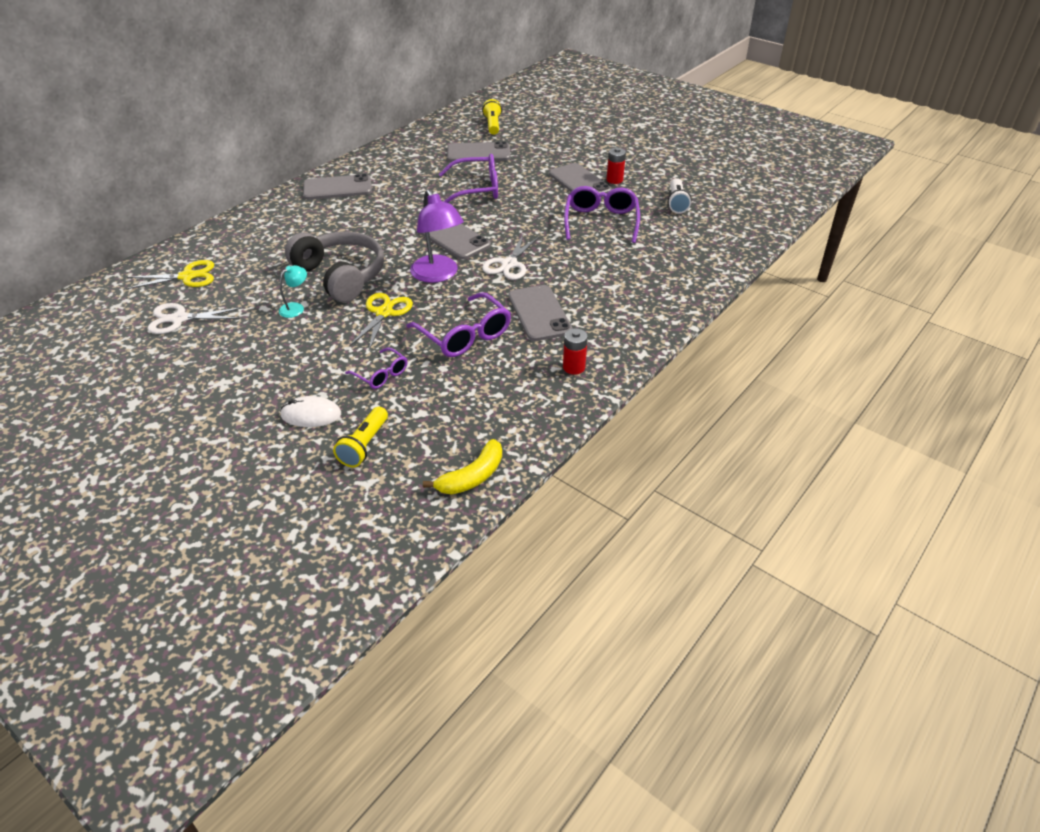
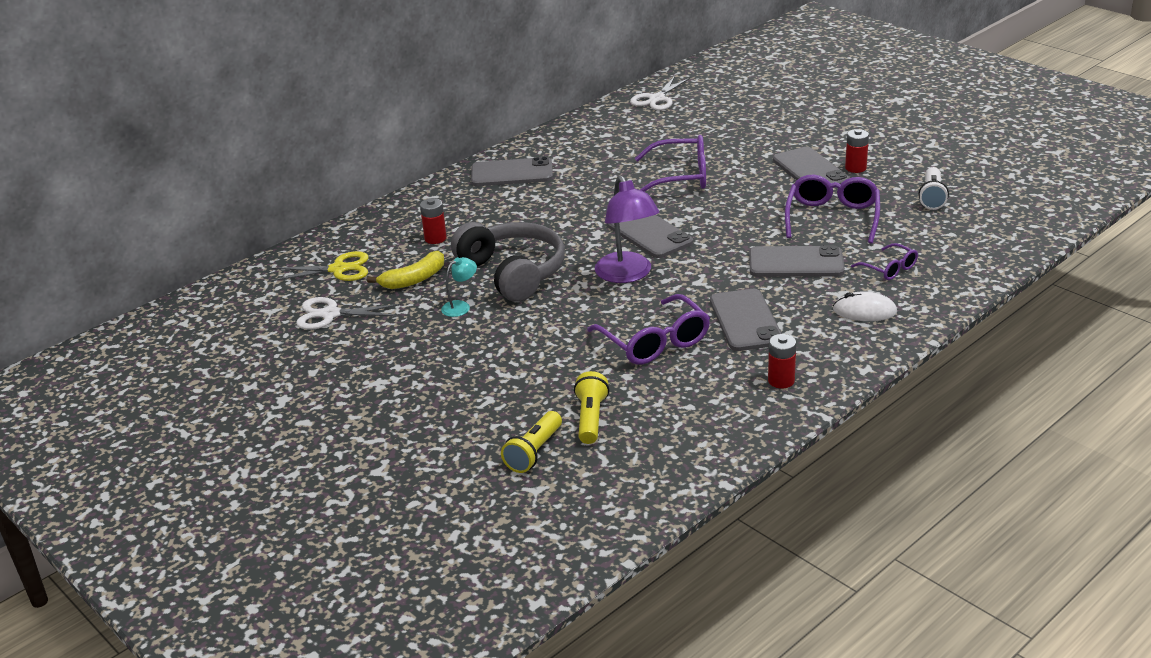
camera: 10 degrees right, 10 degrees down
white mouse [280,396,341,427] -> white mouse moved to [833,291,897,321]
purple glasses [345,347,408,389] -> purple glasses moved to [851,243,918,280]
yellow scissors [349,293,413,350] -> none
yellow banana [423,439,502,495] -> yellow banana moved to [367,251,444,289]
grey phone [447,141,510,162] -> grey phone moved to [749,245,845,277]
yellow flashlight [482,99,502,135] -> yellow flashlight moved to [574,371,609,444]
white scissors [482,235,540,280] -> white scissors moved to [630,76,690,110]
none -> red battery [420,198,447,244]

